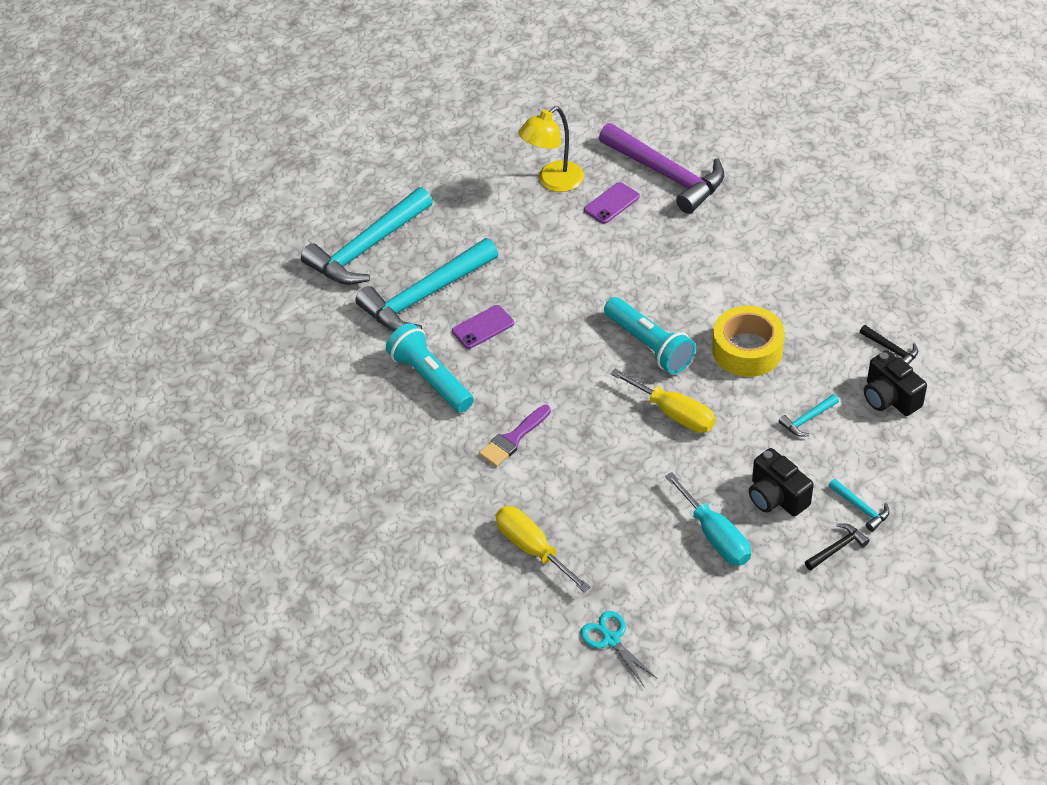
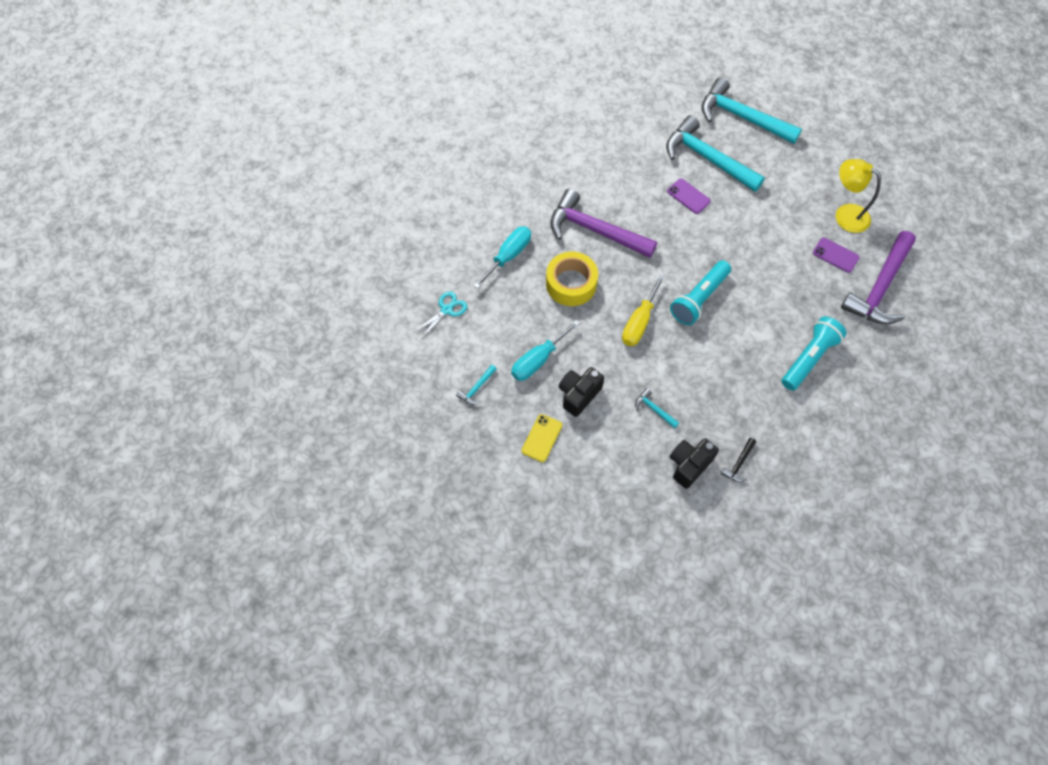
camera: 75 degrees right, 15 degrees up
turquoise flashlight [386,323,474,413] -> turquoise flashlight moved to [782,316,847,391]
purple brush [479,405,551,467] -> purple hammer [550,189,657,258]
yellow screwdriver [495,506,591,592] -> turquoise screwdriver [474,226,531,289]
yellow tape [712,305,785,377] -> yellow tape moved to [546,252,598,306]
black hammer [805,523,870,570] -> yellow phone [522,414,562,462]
turquoise hammer [829,479,889,532] -> turquoise hammer moved to [456,365,497,405]

